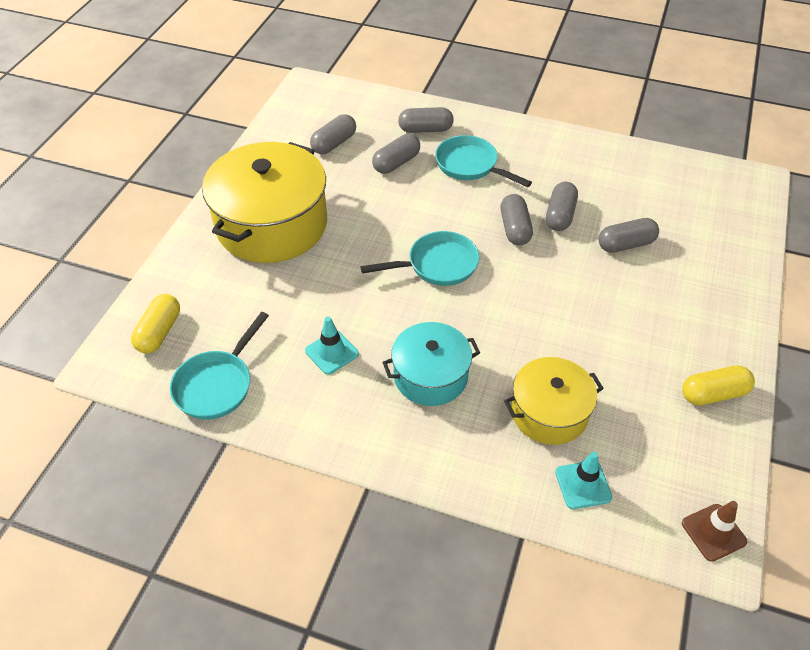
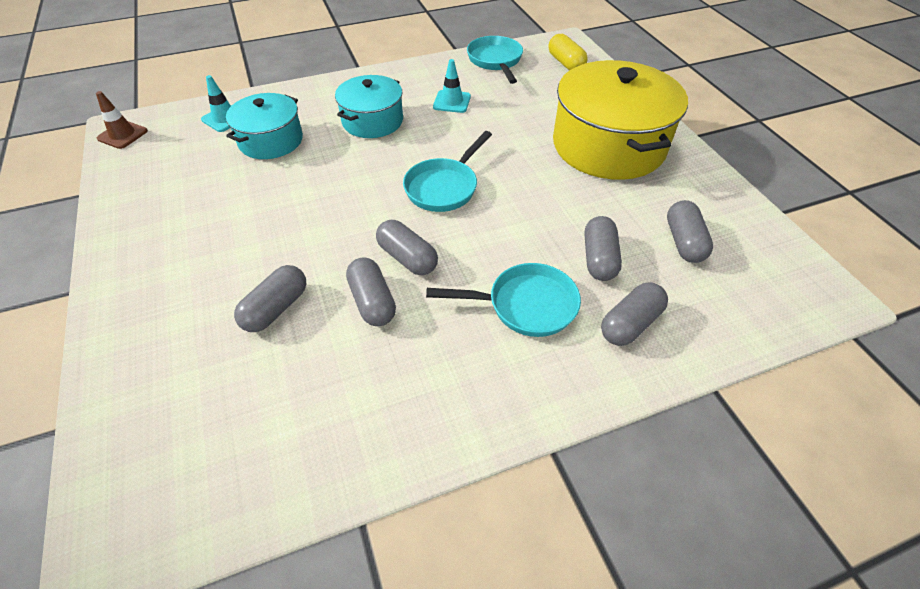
camera: 140 degrees right, 0 degrees up
yellow pot [504,357,604,445] -> turquoise pot [226,93,303,159]
yellow capsule [682,365,755,406] -> none

